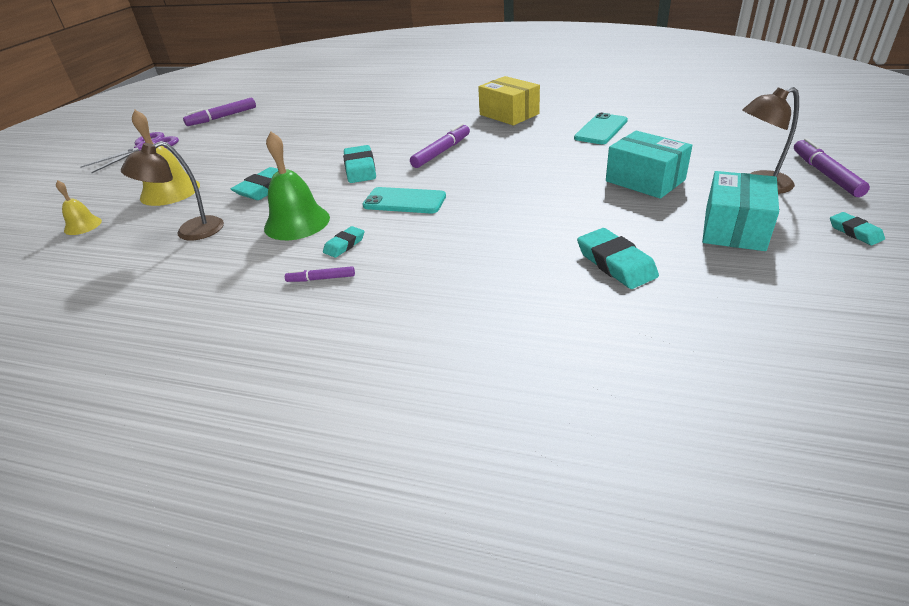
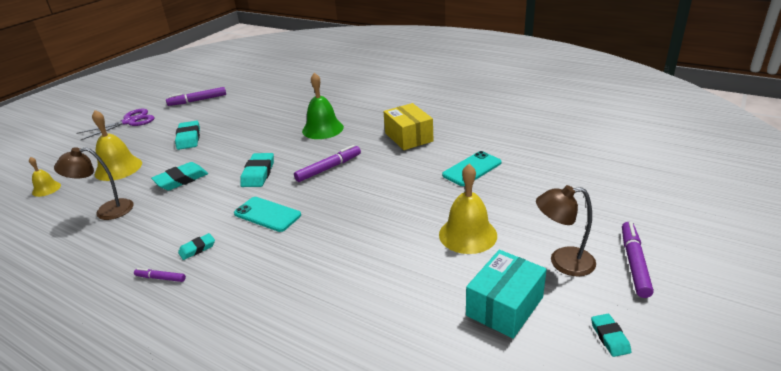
camera: 15 degrees right, 5 degrees down
green bell [264,132,330,240] -> green bell moved to [302,73,344,139]
turquoise eraser [577,228,659,289] -> turquoise eraser moved to [175,121,200,150]
turquoise box [606,131,692,199] -> yellow bell [439,164,497,254]

